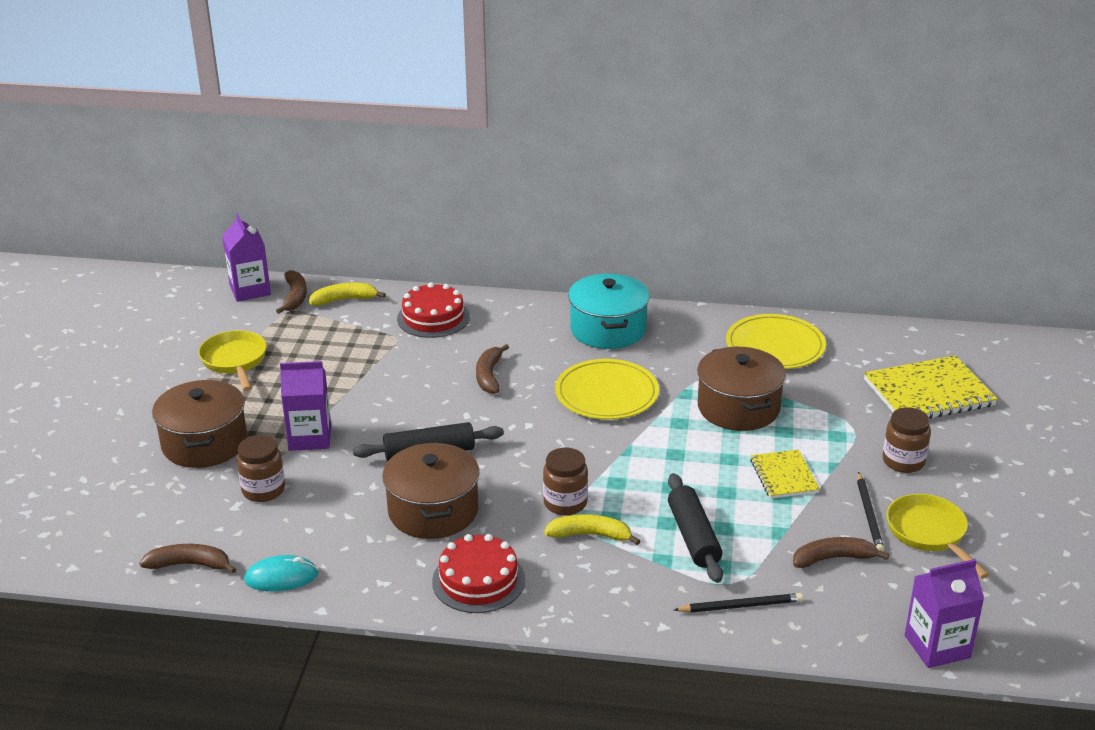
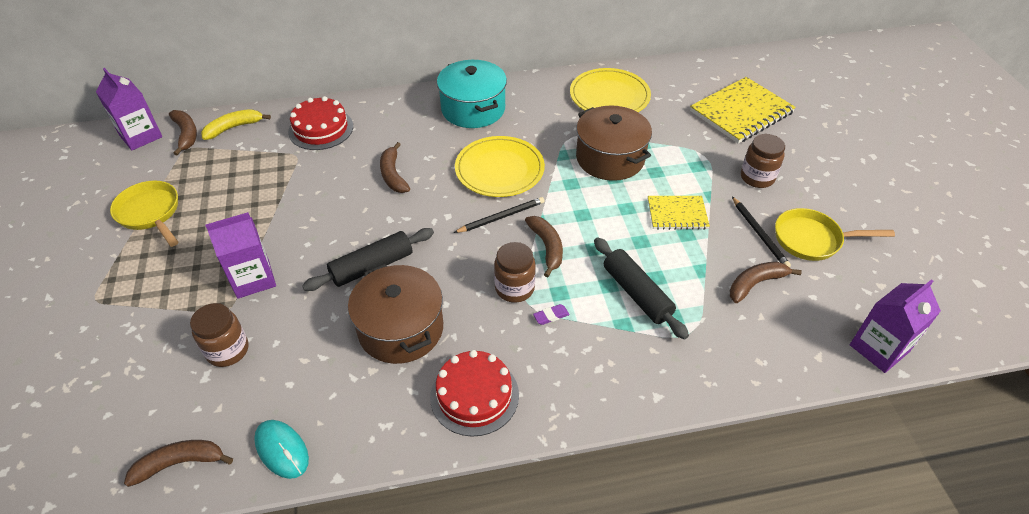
camera: 20 degrees left, 15 degrees up
brown pot [152,380,247,468] -> none
turquoise mouse [244,555,318,591] -> turquoise mouse turned 75 degrees clockwise [254,420,309,479]
yellow banana [544,514,640,545] -> purple eraser [533,304,569,325]
black pencil [674,593,803,613] -> black pencil moved to [454,197,545,233]
yellow notebook [750,449,820,499] -> yellow notebook turned 60 degrees counterclockwise [648,196,710,230]
yellow pan [887,494,989,579] -> yellow pan turned 45 degrees counterclockwise [775,208,895,261]
none -> brown banana [525,216,563,277]

